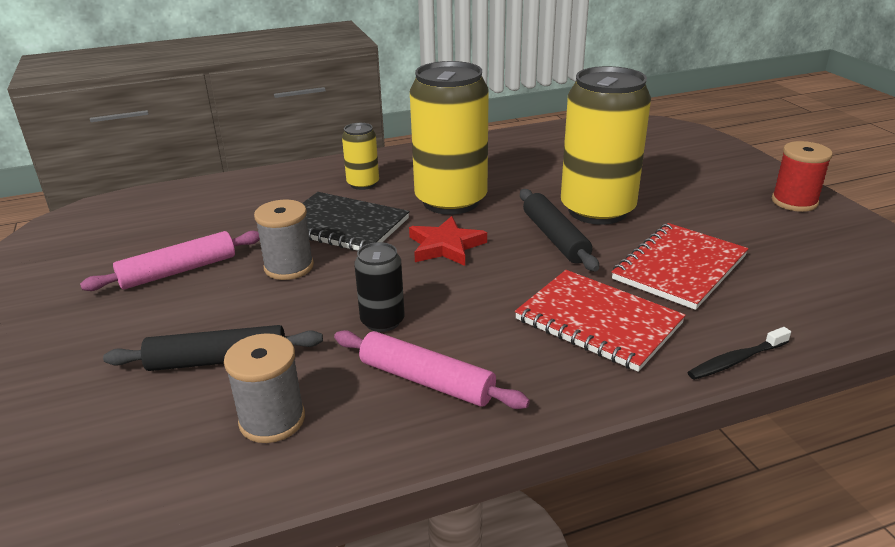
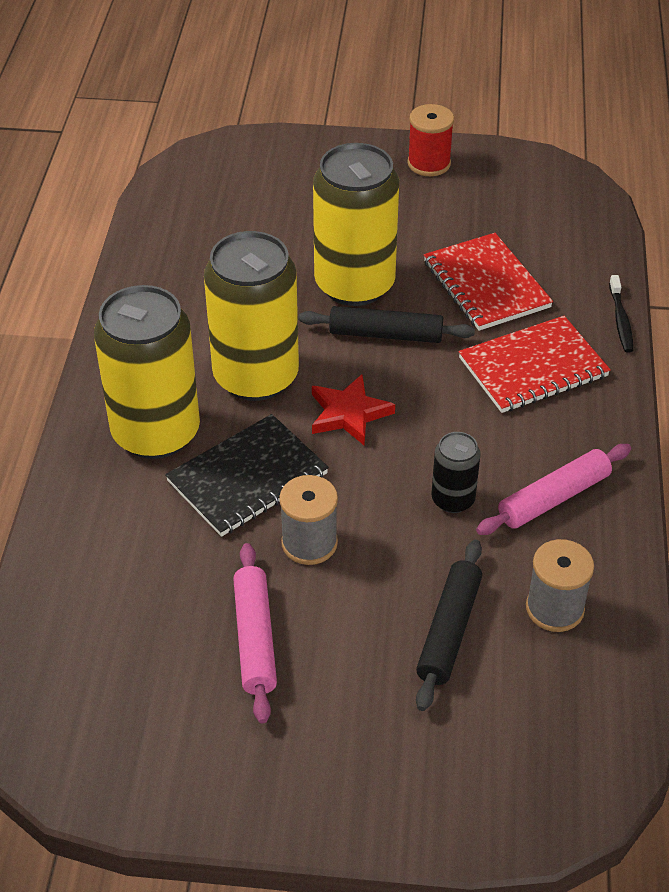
camera: 65 degrees left, 15 degrees up
yellow can [342,123,379,190] -> yellow can [94,285,200,459], size x2.11

